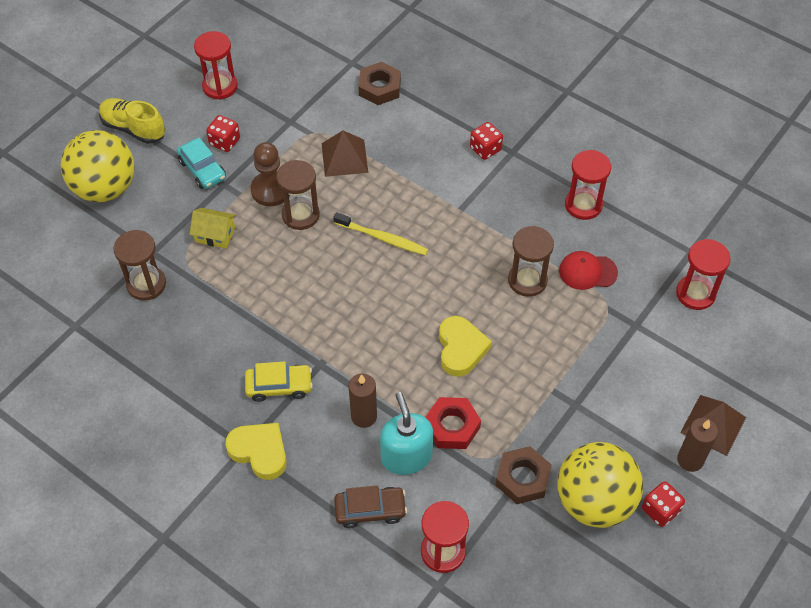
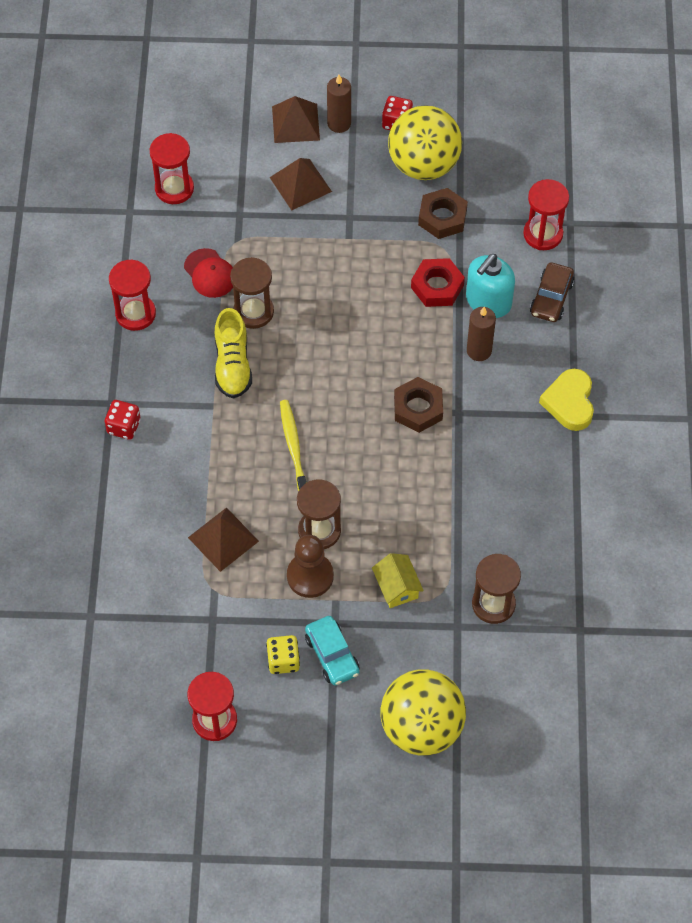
camera: 125 degrees left, 5 degrees up
yellow shoe [99,98,165,144] -> yellow shoe moved to [215,308,252,399]
turquoise car [177,138,226,189] -> turquoise car turned 135 degrees clockwise [305,616,360,685]
red dice [206,115,240,152] -> yellow dice [266,635,300,674]
yellow car [245,361,313,402] -> none
brown car [334,485,407,528] -> brown car turned 120 degrees counterclockwise [530,263,575,322]
brown nut [358,62,401,105] -> brown nut moved to [394,377,443,433]
yellow heart [439,316,492,377] -> none
none -> brown pyramid [269,158,332,210]

